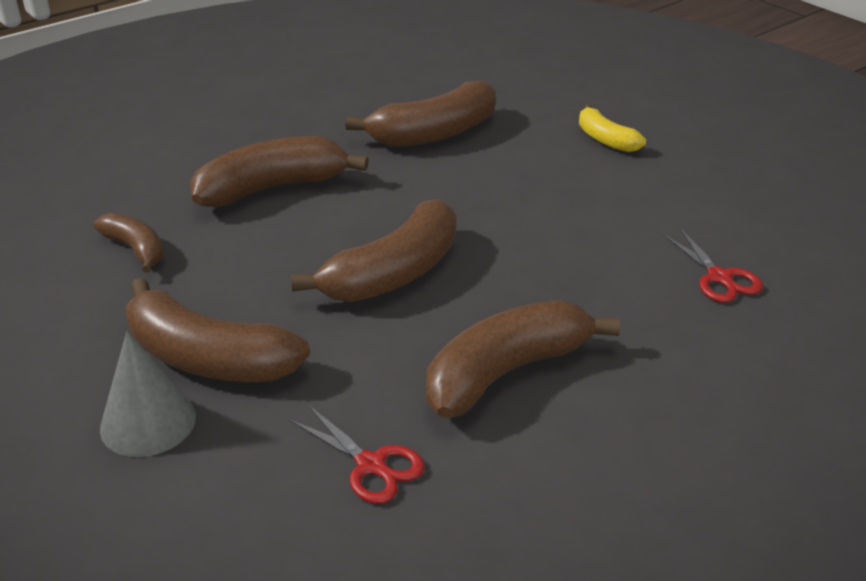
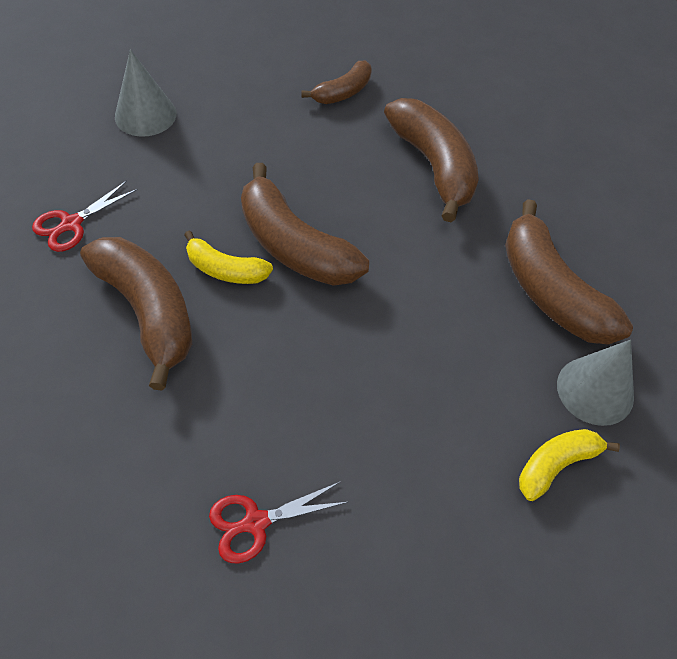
camera: 90 degrees right, 20 degrees up
brown banana [126,278,310,382] -> none
none -> yellow banana [184,230,273,284]
none -> grey cone [557,340,634,426]

